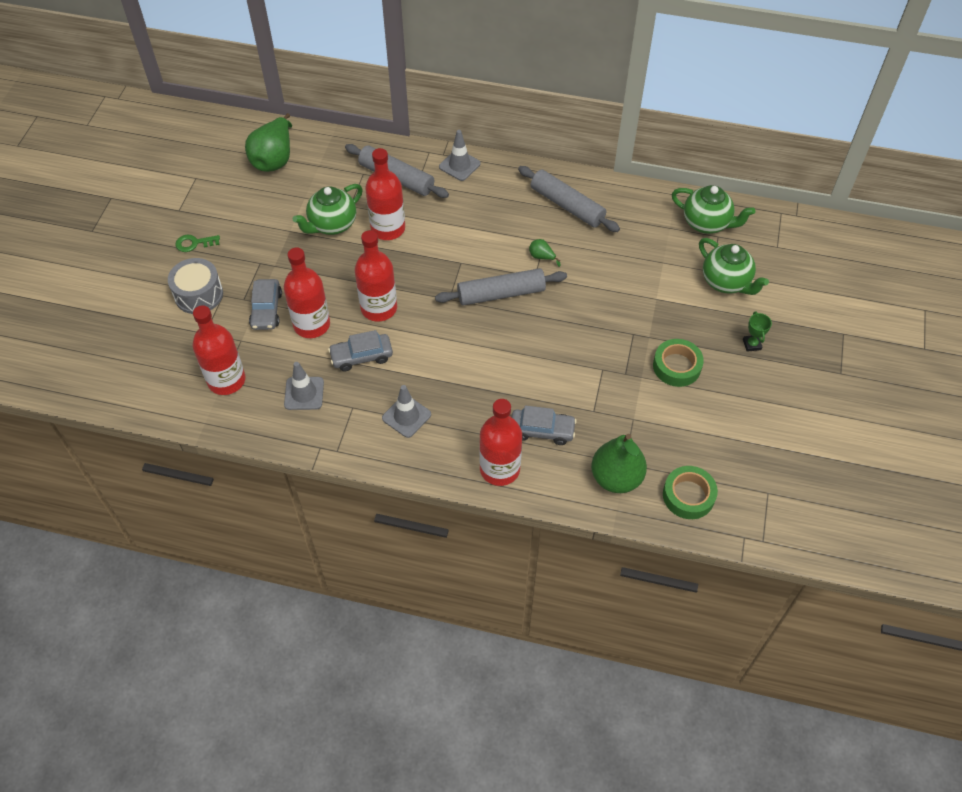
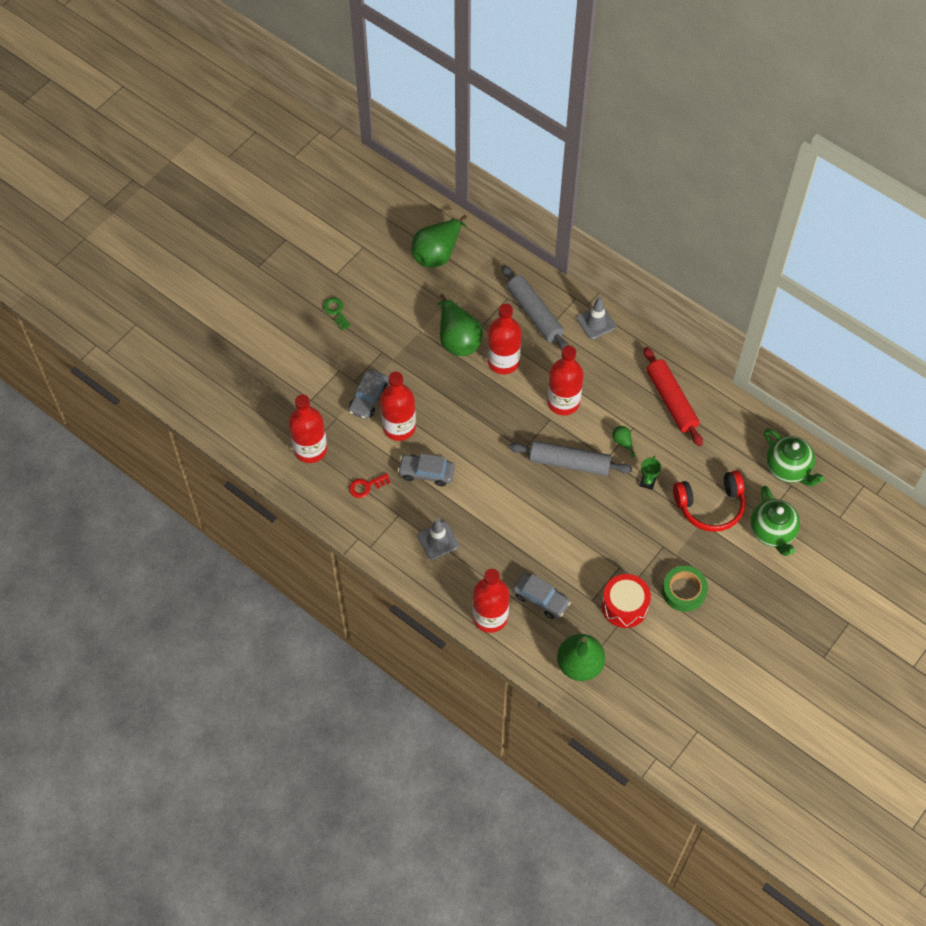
camera: 25 degrees right, 5 degrees up
grey drum [168,258,223,314] -> none
green key [175,235,220,252] -> green key turned 45 degrees clockwise [323,297,351,330]
grey traffic cone [284,362,324,410] -> red key [349,473,391,498]
green teapot [293,184,363,235] -> green pear [438,294,483,356]
red bottle [355,230,397,321] -> red bottle moved to [547,346,584,415]
grey rolling pin [518,166,620,232] -> red rolling pin [644,347,703,446]
green tape [663,466,718,519] -> none
green trophy [743,311,772,352] -> green trophy moved to [639,456,661,490]
none -> red drum [602,574,651,628]
none -> red headphones [673,470,745,532]

